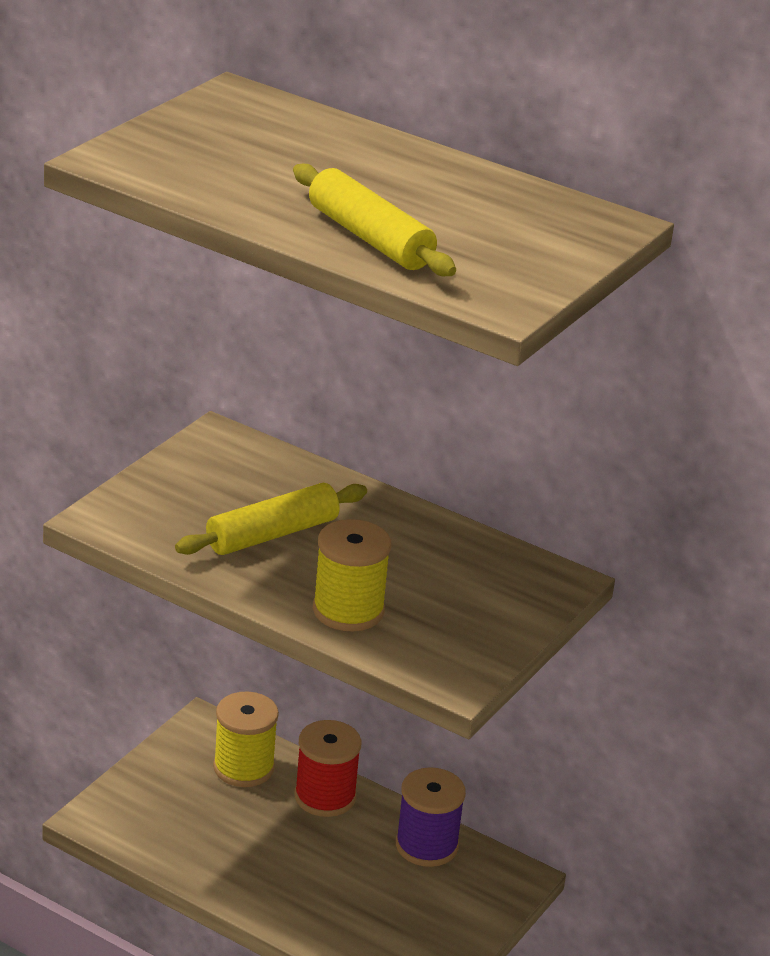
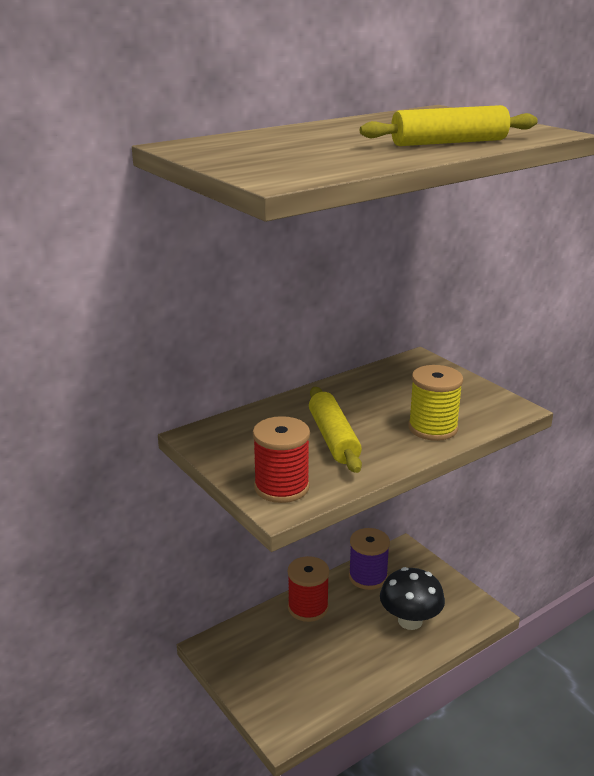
camera: 65 degrees left, 5 degrees down
yellow spool [213,691,279,787] -> none
none -> red spool [253,416,310,503]
none -> black mushroom [380,567,445,630]

